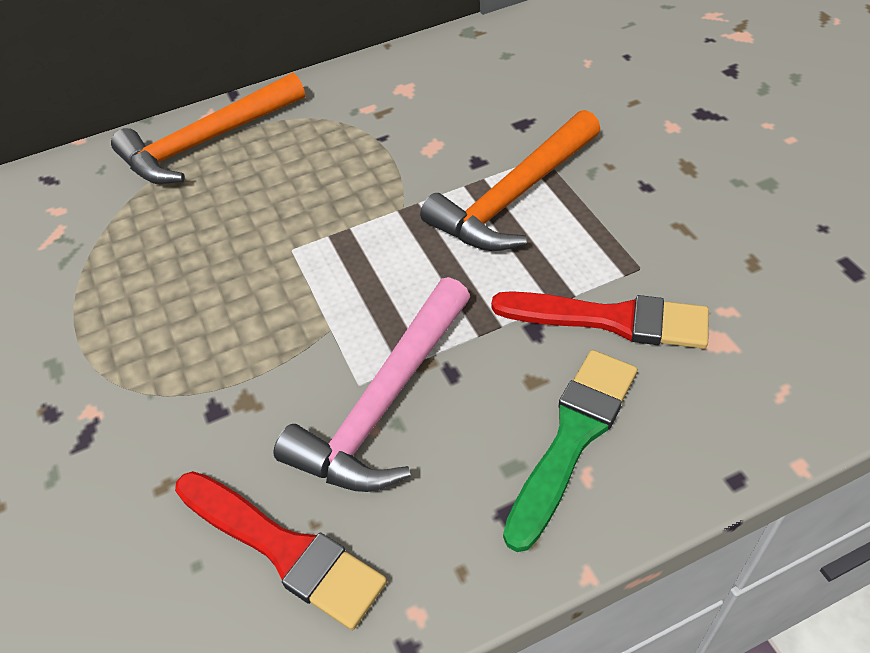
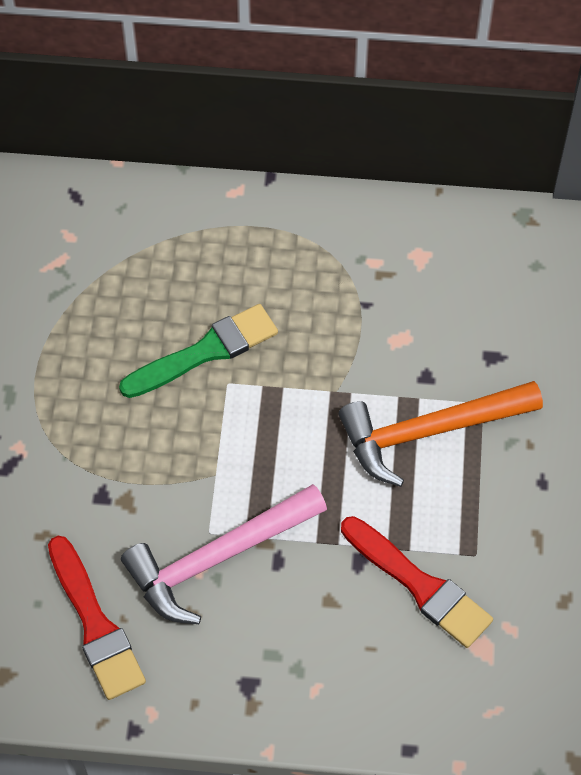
camera: 25 degrees right, 10 degrees up
orange hammer [111,72,305,184] -> none
green brush [503,350,638,552] -> green brush moved to [119,304,278,398]

